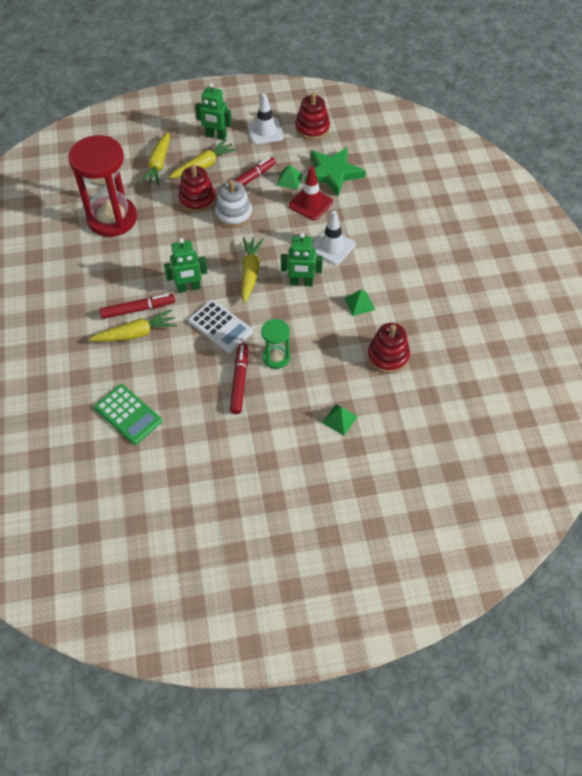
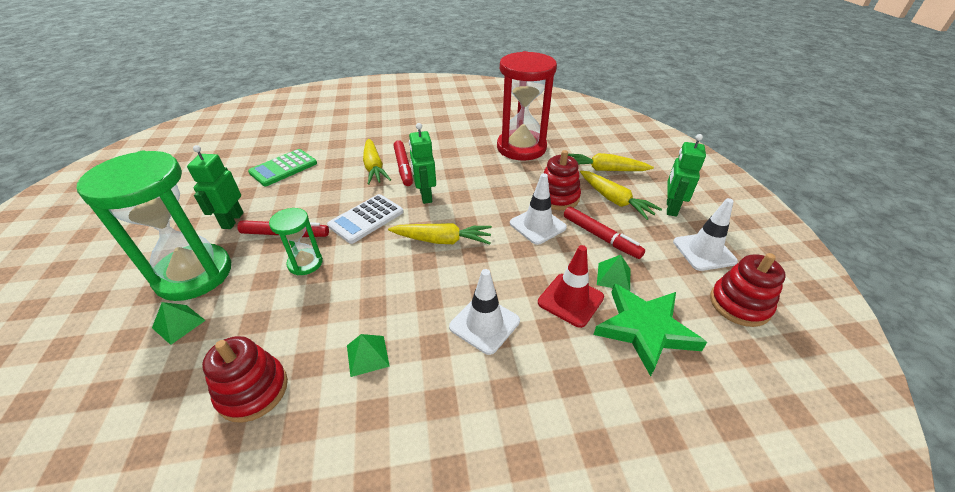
camera: 90 degrees right, 15 degrees down
white stacking toy [215,180,253,228] -> white traffic cone [510,173,567,245]
green robot [281,233,323,286] -> green robot moved to [187,145,244,229]
none -> green hourglass [76,151,231,301]

